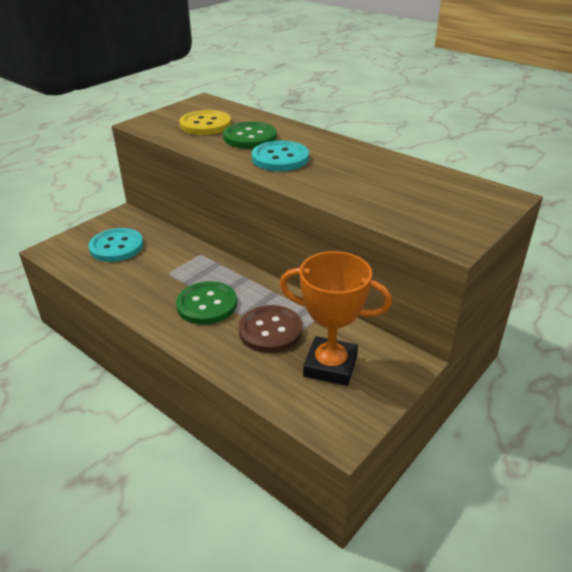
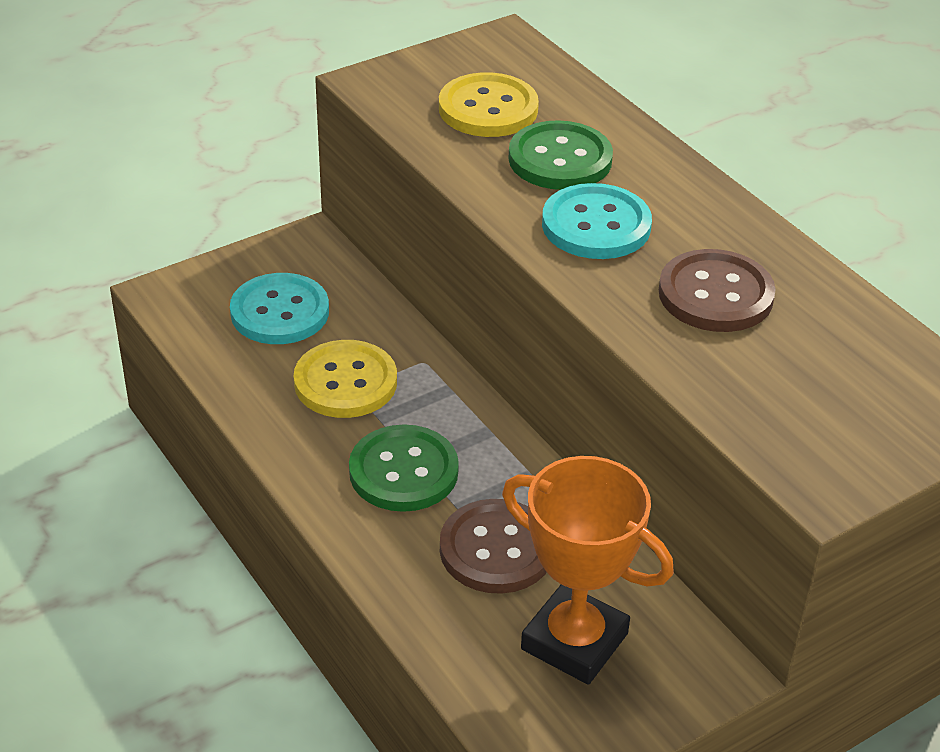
camera: 15 degrees right, 5 degrees up
none -> yellow button [293,340,397,418]
none -> brown button [659,249,776,332]

